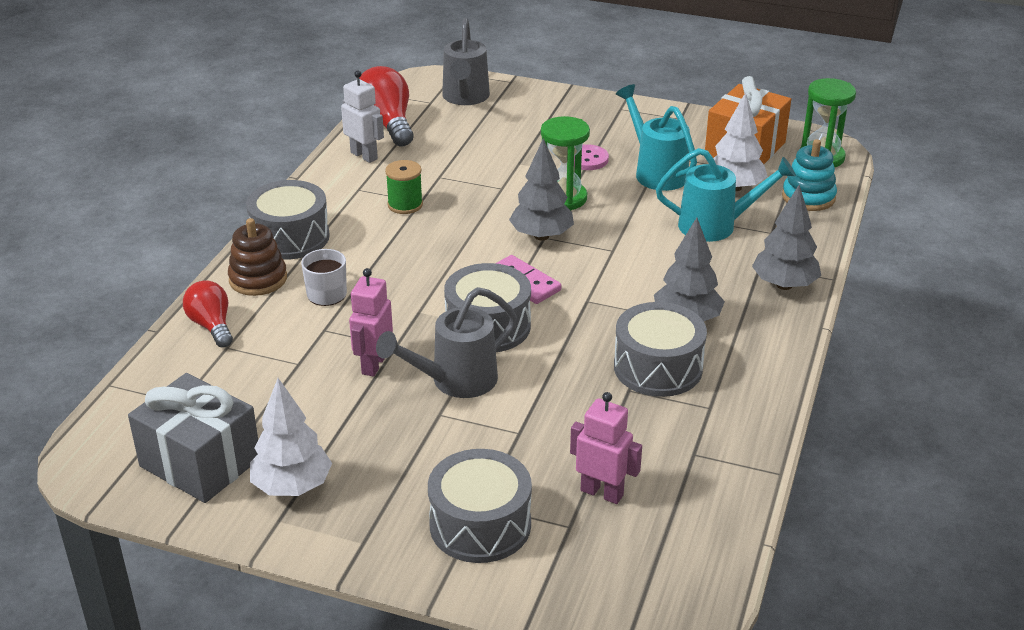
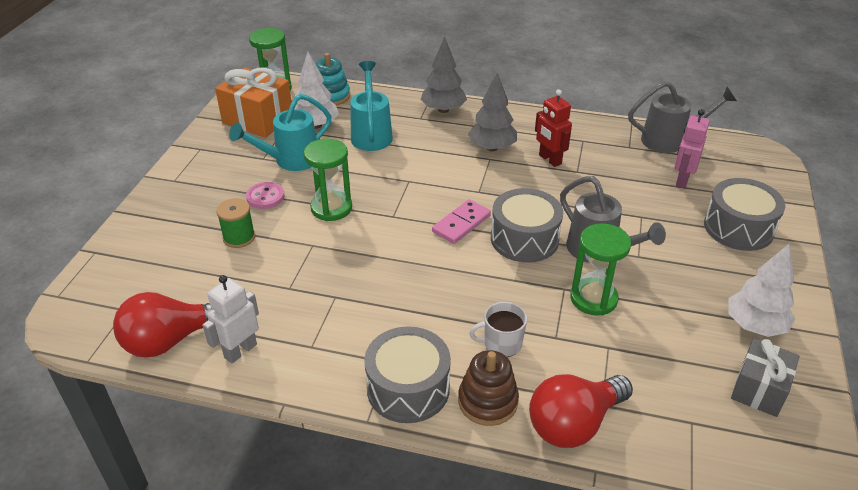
camera: 95 degrees left, 5 degrees up
grey gift [128,373,258,503] -> grey gift [731,339,800,417], size x0.66
red light bulb [183,280,233,348] -> red light bulb [529,374,633,448], size x1.54
pink robot [349,268,393,376] -> green hourglass [570,223,631,316]
green spool [385,160,423,214] -> green spool moved to [216,198,255,248]
grey watering can [442,18,490,105] -> grey watering can moved to [628,81,737,153]
grey tree [509,138,574,241] -> none
grey drum [614,302,707,397] -> red robot [535,89,572,167]

